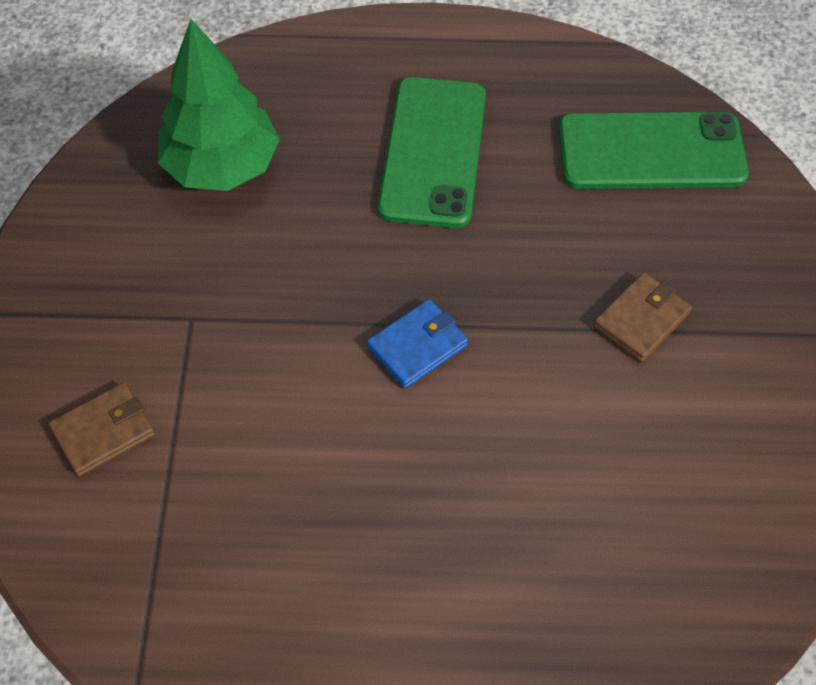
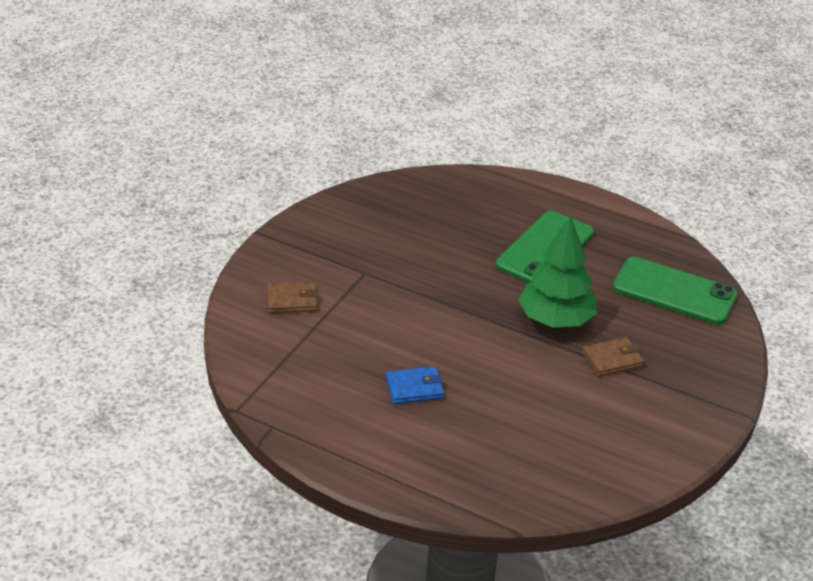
camera: 25 degrees right, 20 degrees down
green tree [157,19,280,191] -> green tree moved to [518,216,597,328]
blue wallet [367,299,468,389] -> blue wallet moved to [386,366,444,404]

